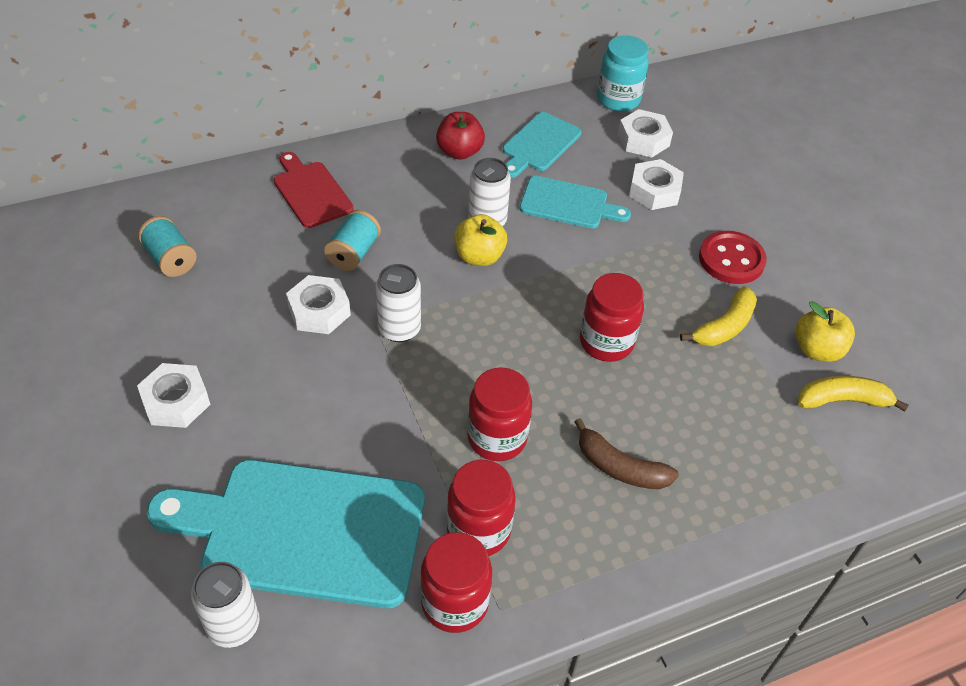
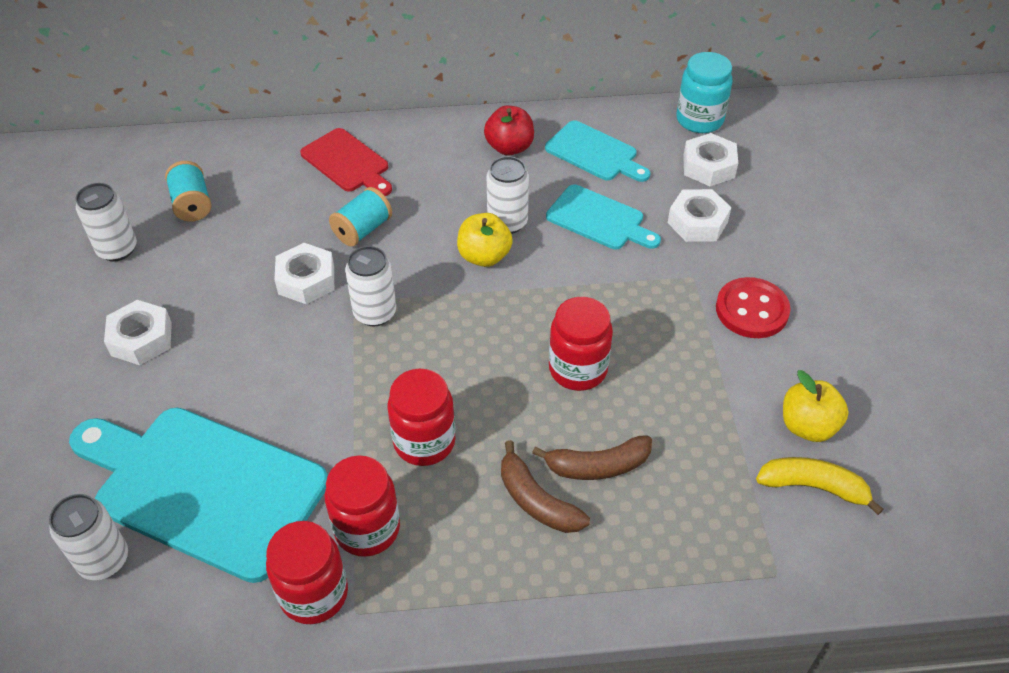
camera: 20 degrees right, 0 degrees up
red cutting board [274,152,354,228] -> red cutting board turned 150 degrees clockwise [300,128,392,196]
turquoise cutting board [503,112,581,178] -> turquoise cutting board turned 105 degrees counterclockwise [545,120,650,182]
yellow banana [680,286,757,346] -> none
none -> white can [76,183,137,261]
none -> brown banana [532,435,652,480]

